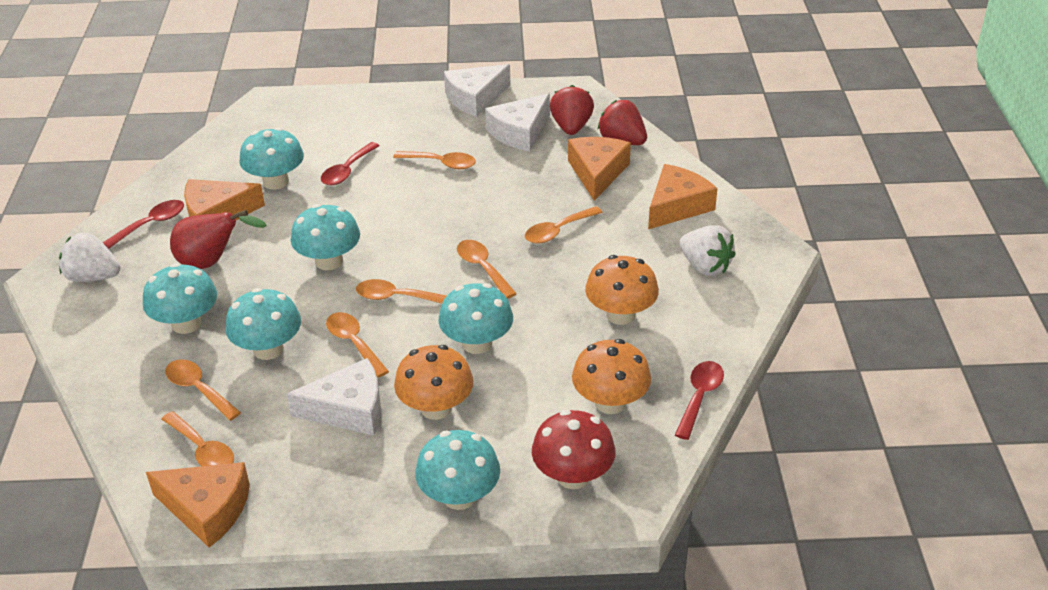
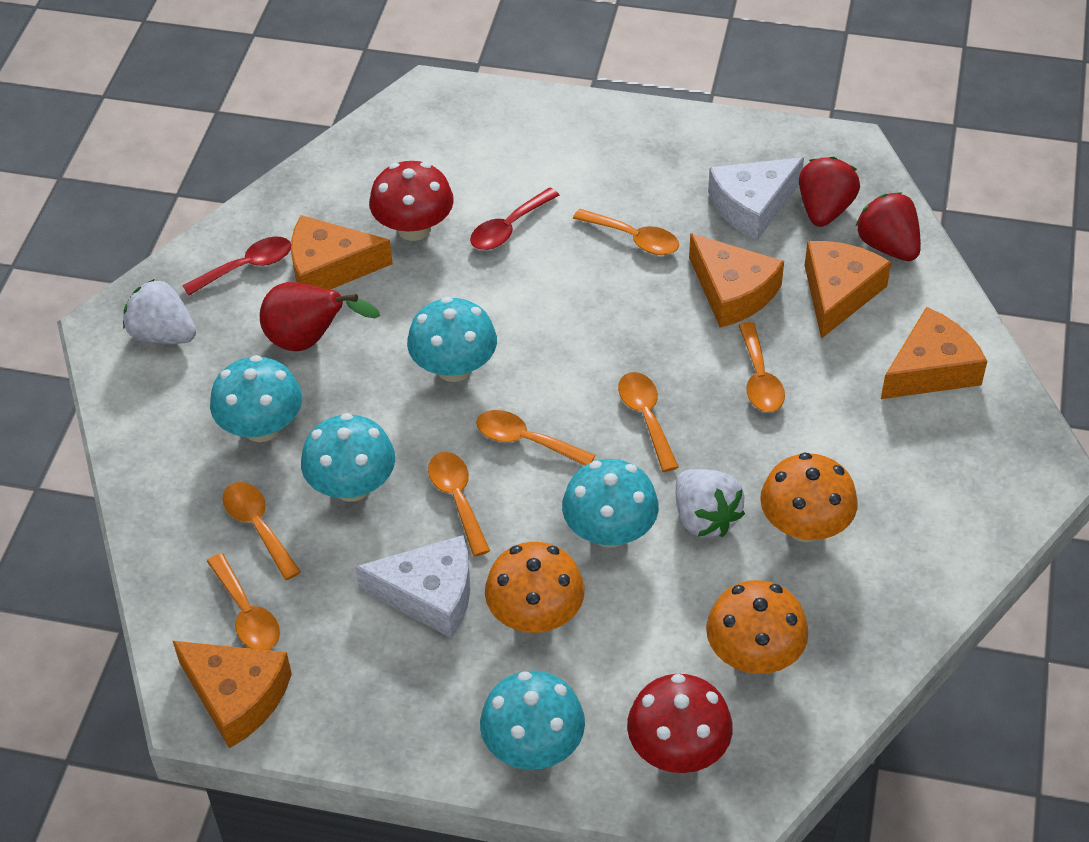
camera: 15 degrees right, 10 degrees up
turquoise mushroom [239,127,304,190] -> red mushroom [369,161,454,241]
white cheese [444,64,511,117] -> none
orange spoon [525,206,603,244] -> orange spoon turned 75 degrees counterclockwise [739,322,785,412]
red spoon [675,361,724,440] -> none
white strawberry [679,225,736,276] -> white strawberry moved to [676,469,745,538]
none -> orange cheese [689,233,784,328]

